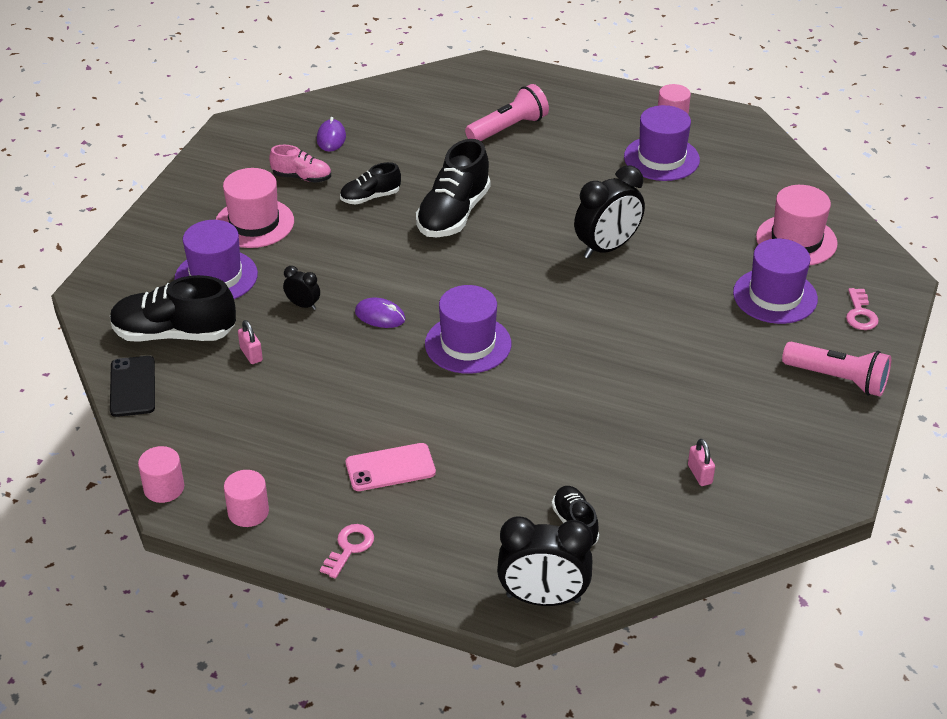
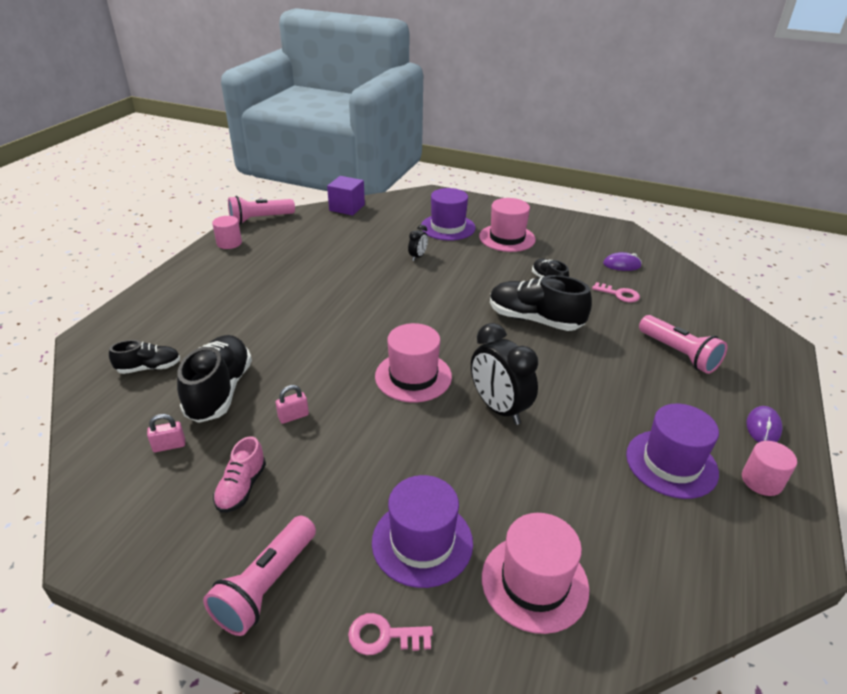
camera: 90 degrees right, 5 degrees down
black shoe [110,275,236,342] -> black shoe moved to [177,335,252,423]
black phone [110,356,155,417] -> purple cube [327,176,365,216]
pink cylinder [138,446,184,503] -> pink flashlight [228,196,295,225]
pink padlock [238,320,263,364] -> pink padlock moved to [275,385,309,424]
pink shoe [269,145,331,183] -> pink shoe moved to [213,436,266,513]
pink key [320,524,374,579] -> pink key moved to [592,282,640,303]
pink phone [346,443,436,491] -> none
purple mouse [355,298,406,328] -> purple mouse moved to [746,406,782,443]
purple hat [425,285,511,374] -> none
black clock [497,516,593,606] -> none
none -> pink hat [375,323,452,402]

